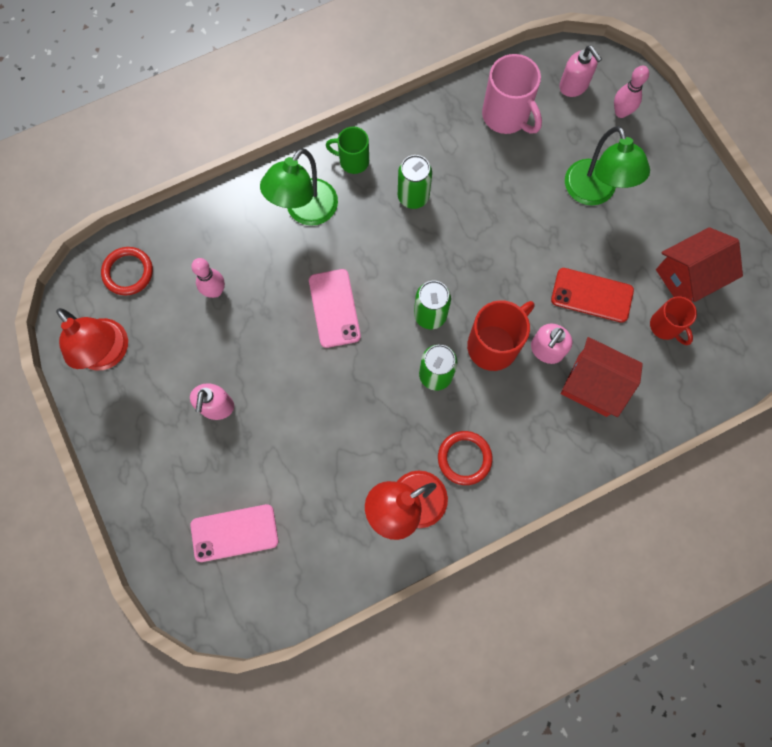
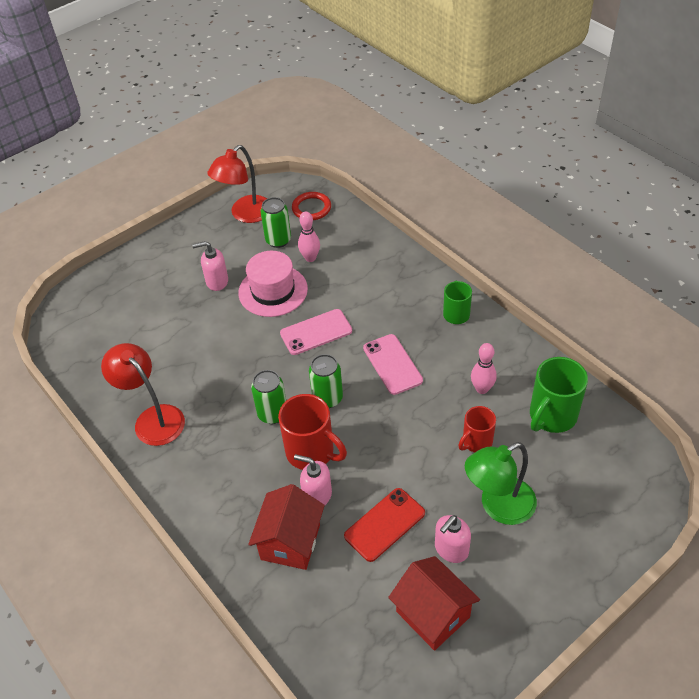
camera: 80 degrees right, 25 degrees down
pink phone [191,504,278,562] -> pink phone moved to [363,334,423,395]
green lamp [260,148,338,226] -> none
green can [398,155,432,209] -> green can moved to [260,197,291,248]
red ring [438,431,493,485] -> none
pink mug [482,54,542,134] -> green mug [530,357,588,433]
red phone [551,268,634,323] -> red phone turned 45 degrees clockwise [344,488,425,562]
pink soap dispenser [559,46,602,97] -> pink soap dispenser moved to [435,515,471,563]
pink bowling pin [614,66,649,118] -> pink bowling pin moved to [471,343,497,394]
red mug [650,296,697,345] -> red mug moved to [458,406,496,452]
none -> pink hat [238,251,308,317]

